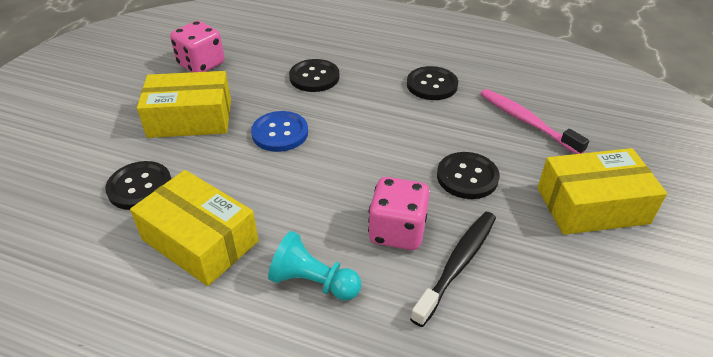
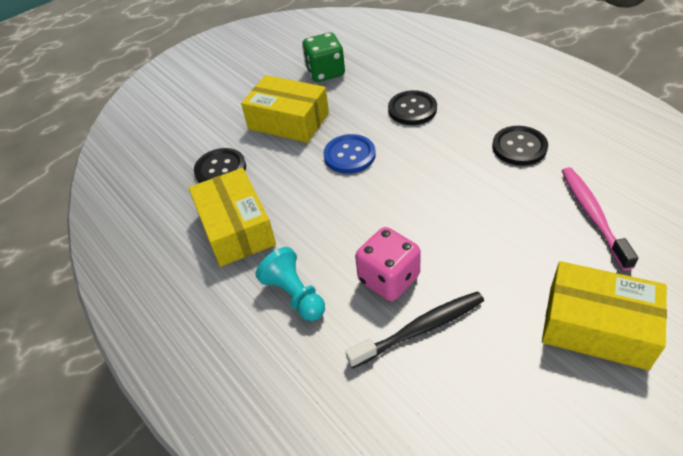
camera: 35 degrees right, 5 degrees up
pink dice [170,21,224,72] -> green dice [302,32,345,82]
black button [437,152,500,199] -> none

